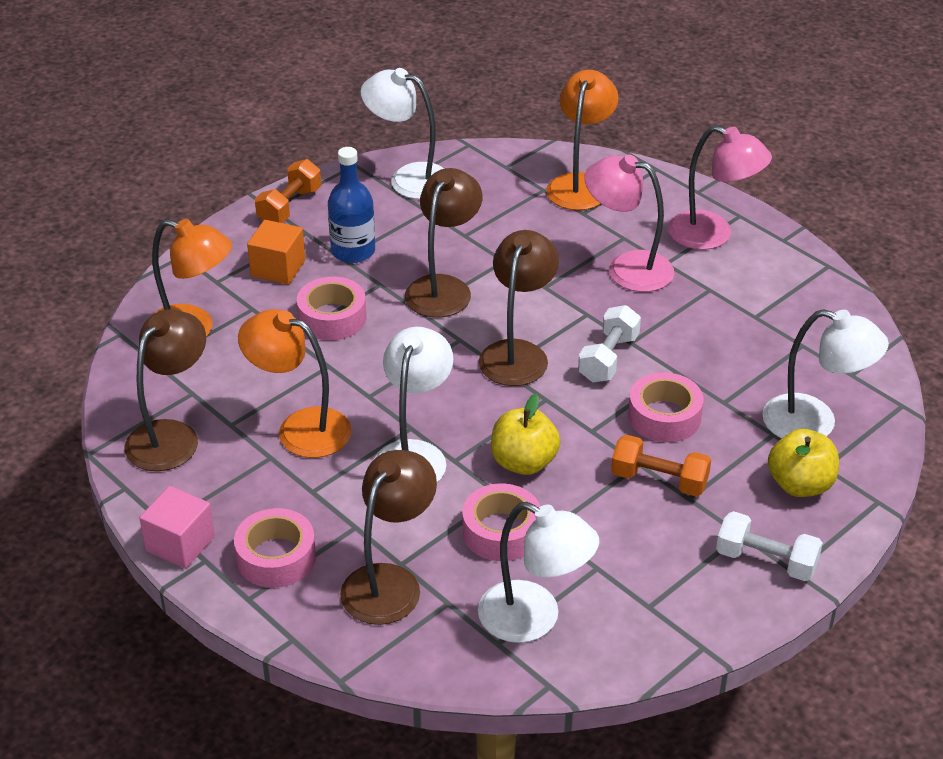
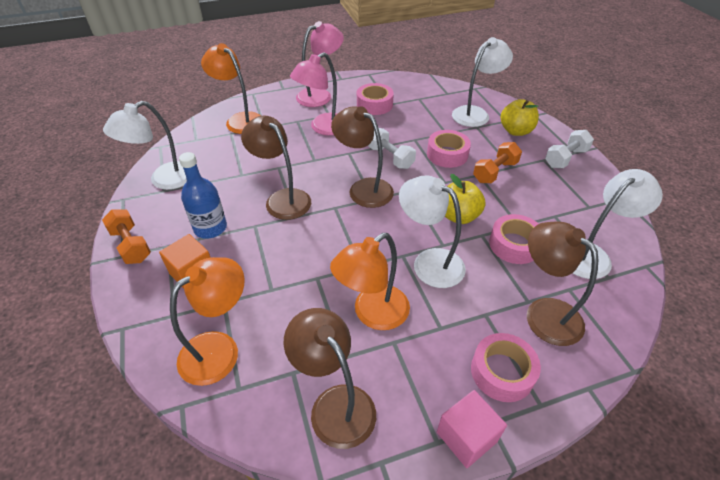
camera: 65 degrees left, 5 degrees up
pink tape [297,277,366,340] -> pink tape moved to [357,83,394,115]

